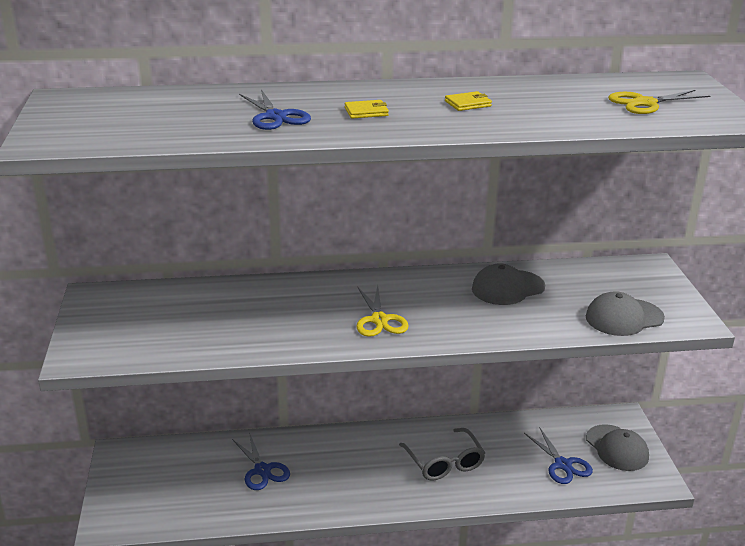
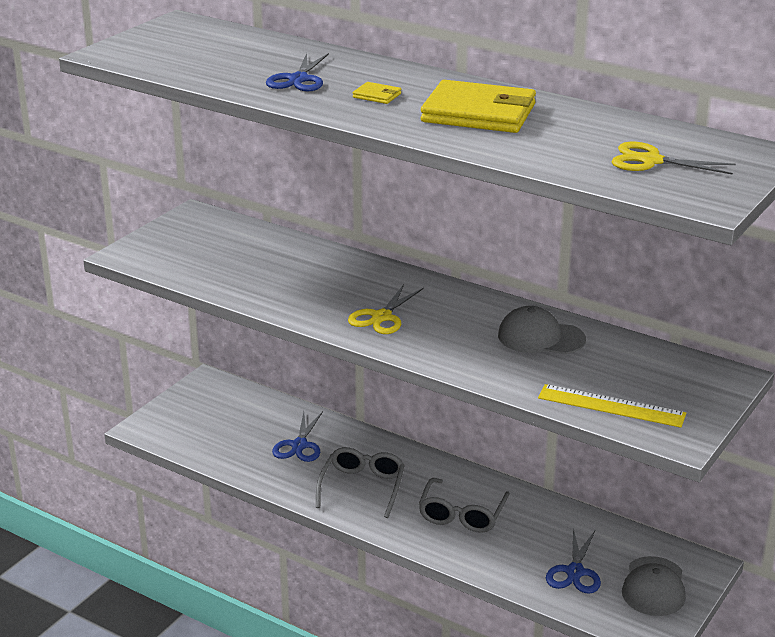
camera: 40 degrees right, 0 degrees up
yellow wallet [445,91,492,111] -> yellow wallet [421,80,536,133], size x2.45
grey cap [586,291,665,336] -> yellow ruler [538,384,686,428]
none -> grey glasses [316,447,405,518]

